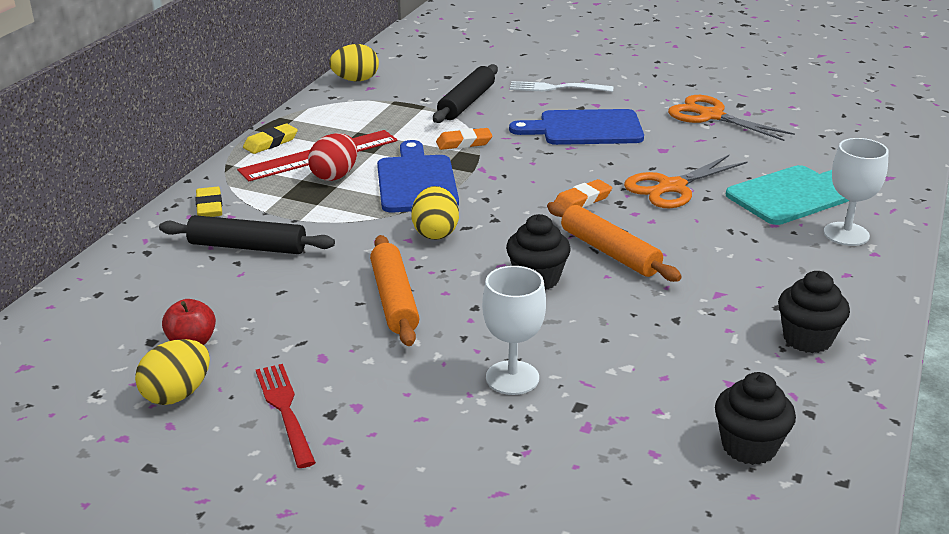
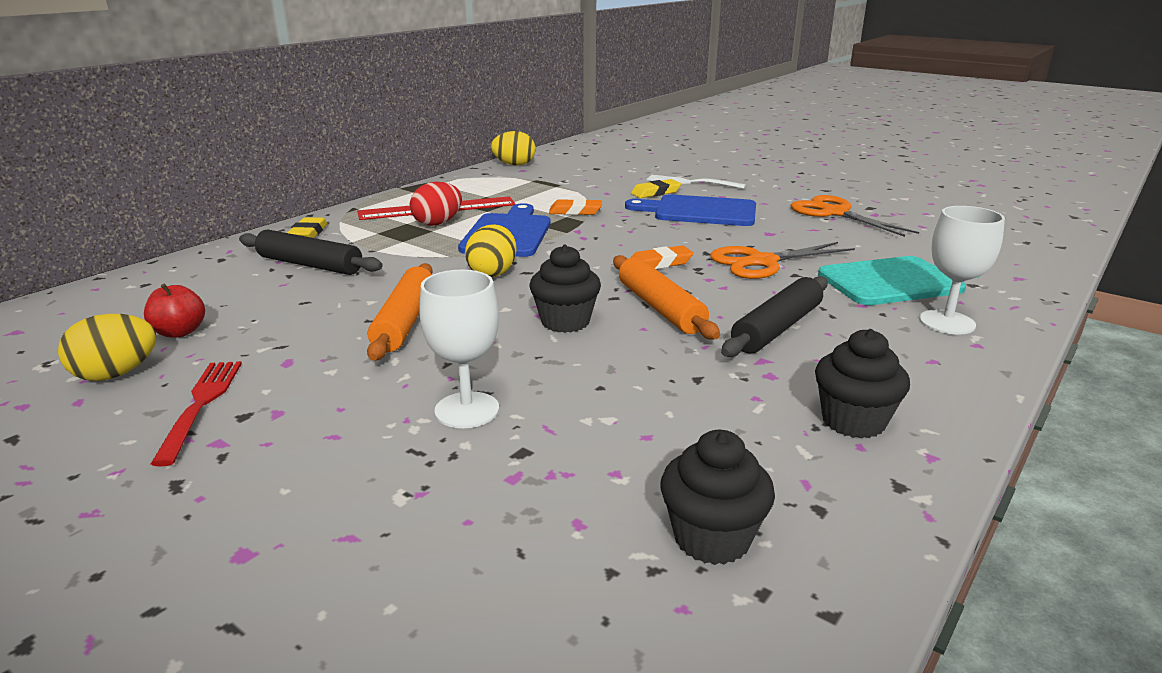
camera: 15 degrees right, 5 degrees down
yellow eraser [243,124,298,154] -> yellow eraser moved to [631,179,681,198]
black rolling pin [433,64,498,123] -> black rolling pin moved to [721,276,828,357]

